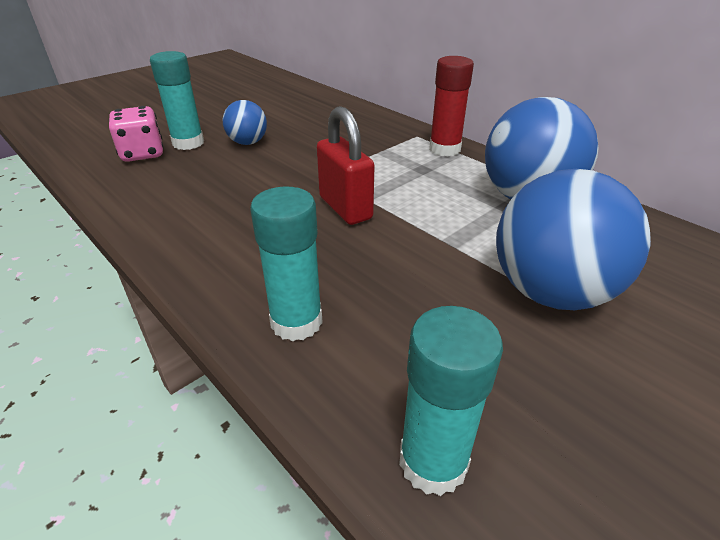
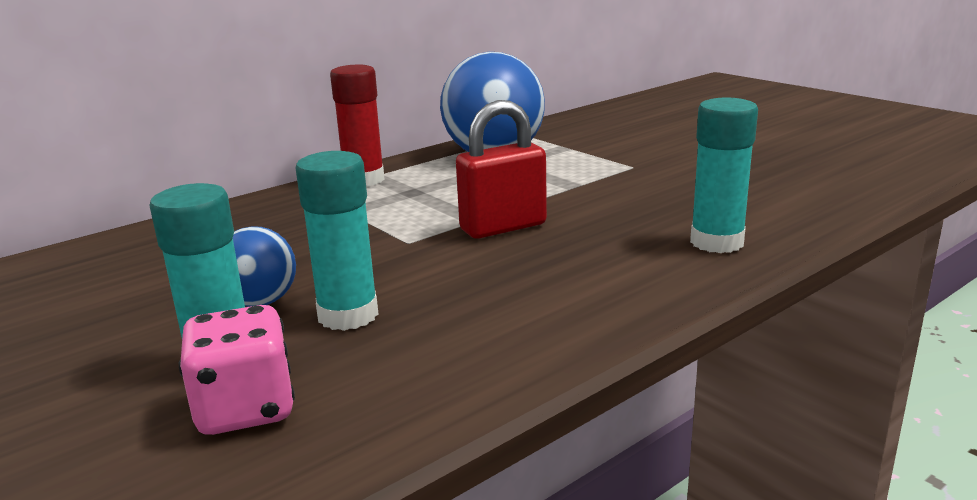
camera: 85 degrees left, 15 degrees down
turquoise glue stick [399,306,503,496] -> turquoise glue stick moved to [295,151,378,331]
blue ball [496,169,651,310] -> none

